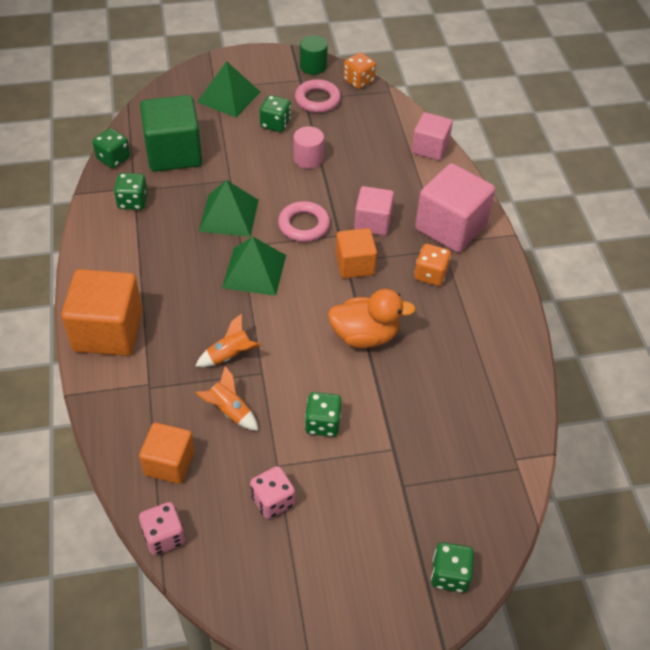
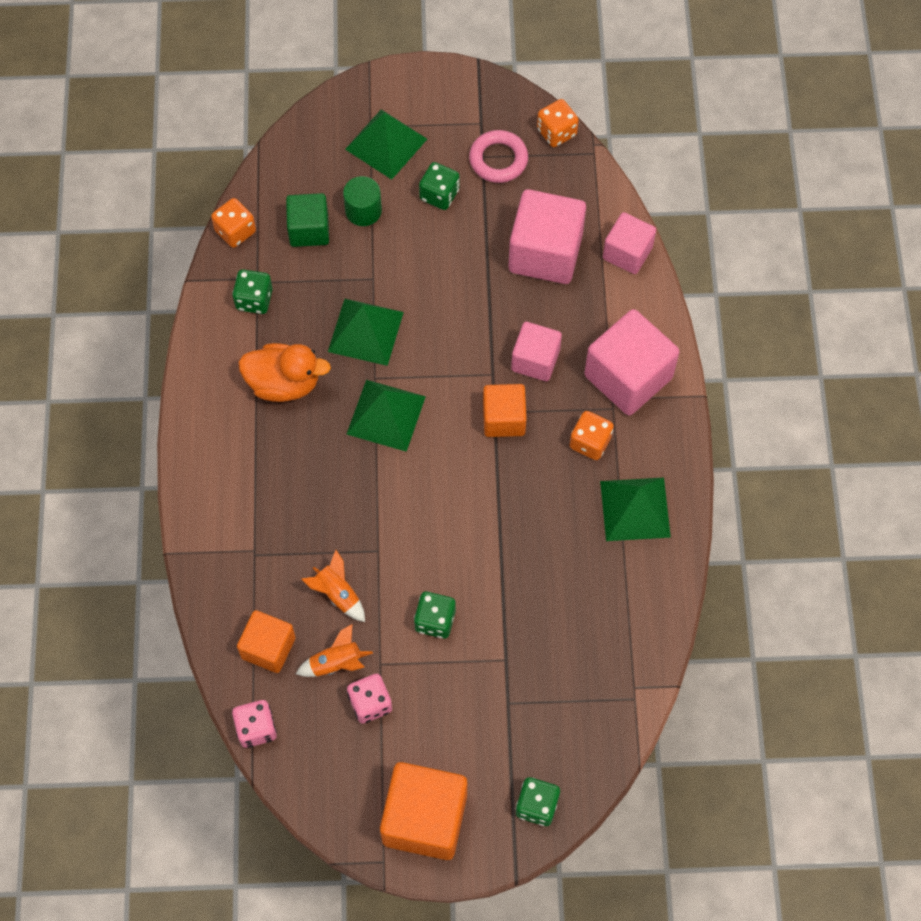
camera: 10 degrees right, 15 degrees up
orange cube [61,269,143,356] -> orange cube moved to [380,762,467,860]
green dice [92,128,130,168] -> orange dice [211,198,256,248]
green cube [140,95,202,172] -> green cube [286,193,329,247], size x0.61
orange rocket [196,314,261,367] -> orange rocket moved to [296,624,373,677]
pink ring [278,201,330,242] -> none
pink cylinder [294,126,324,169] -> none
green cylinder [300,35,328,75] -> green cylinder moved to [343,176,382,226]
orange duck [328,289,416,348] -> orange duck moved to [238,343,331,402]
none -> pink cube [509,189,586,284]
none -> green pyramid [600,478,671,541]

